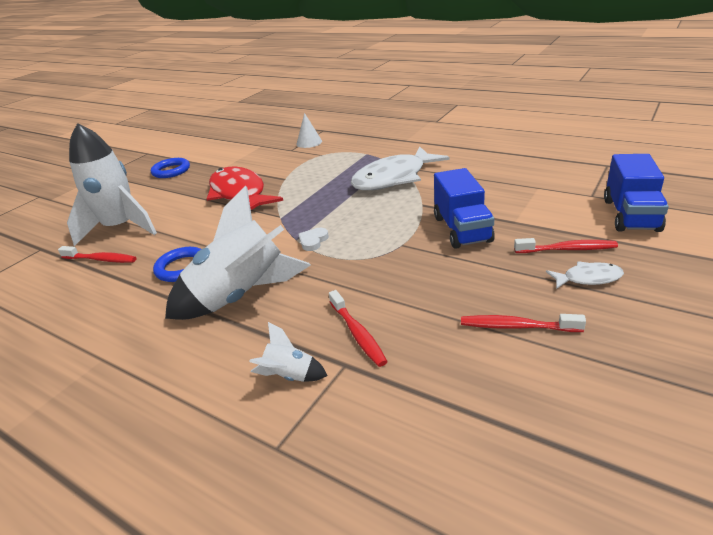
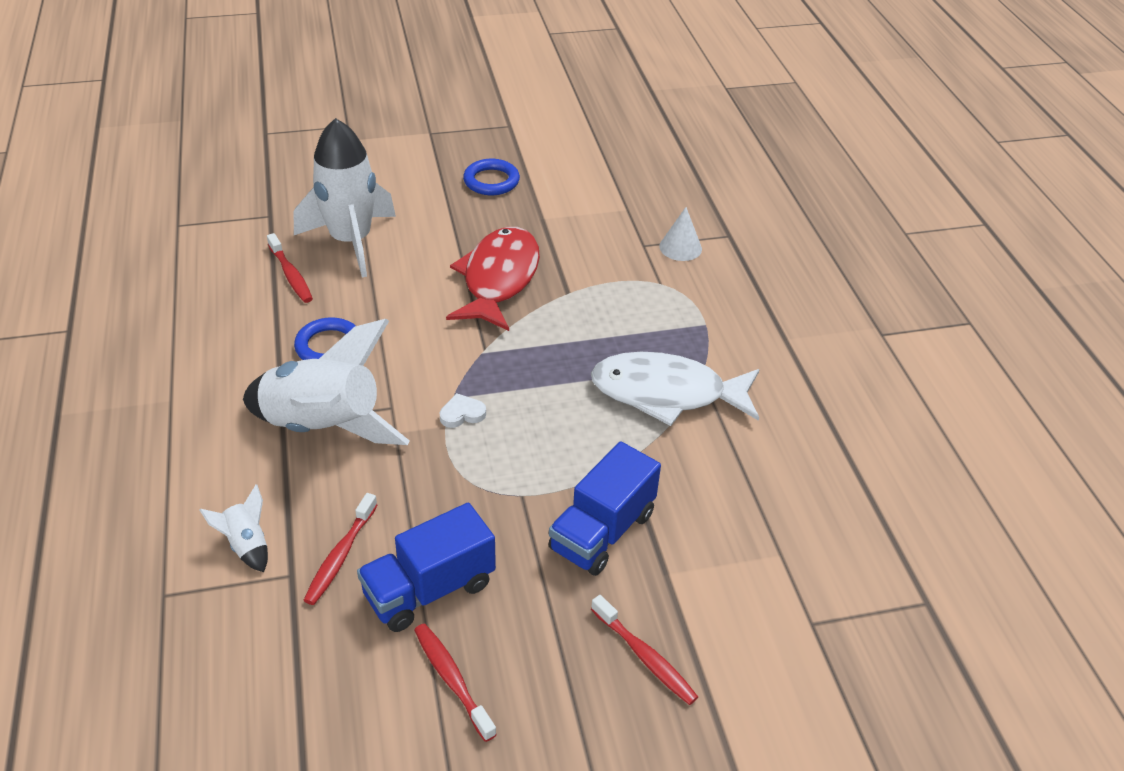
camera: 40 degrees right, 10 degrees up
white fish [546,261,624,289] -> none
blue truck [604,154,669,232] -> blue truck moved to [357,503,496,632]

